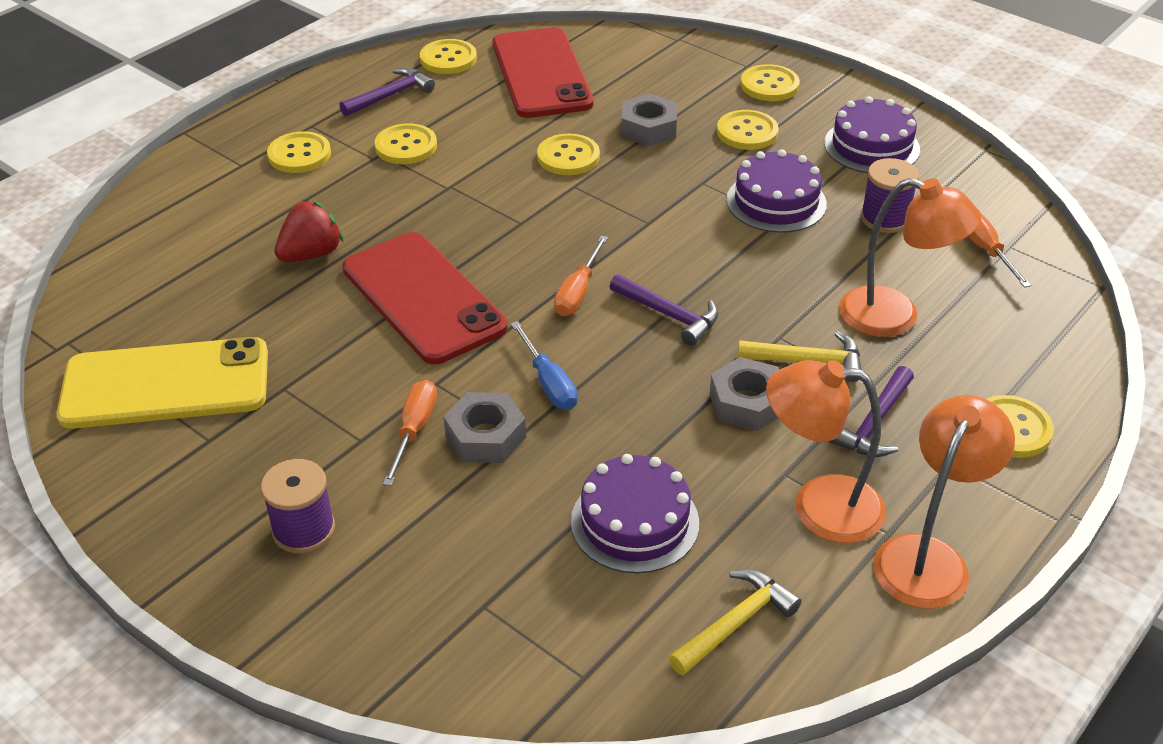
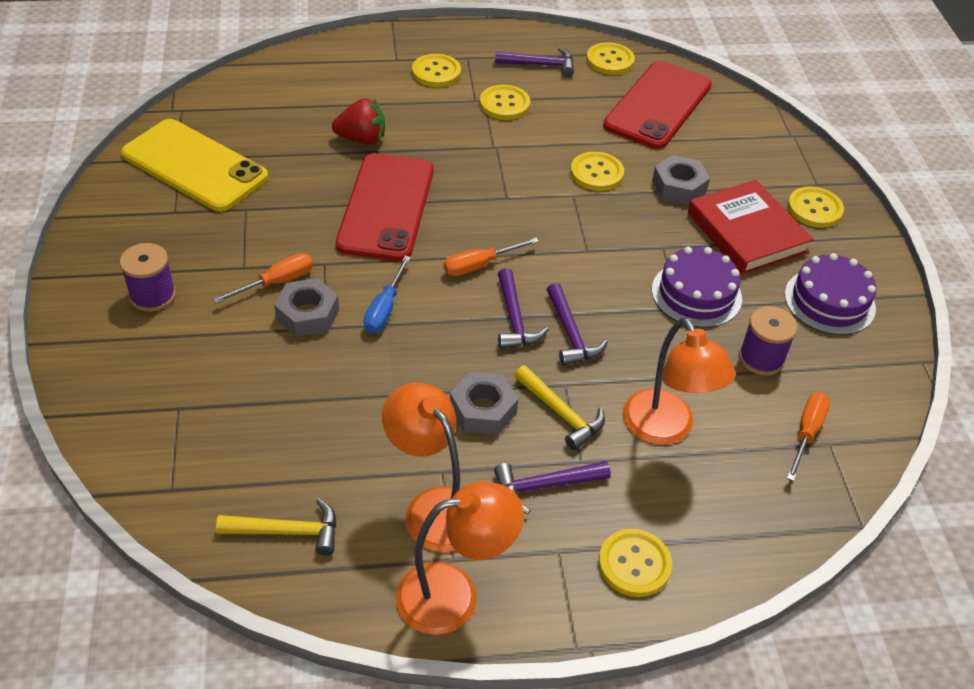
camera: 40 degrees right, 5 degrees up
purple cake [571,454,699,573] -> none
yellow button [717,110,779,150] -> red book [688,180,814,275]
none -> purple hammer [547,283,608,366]

